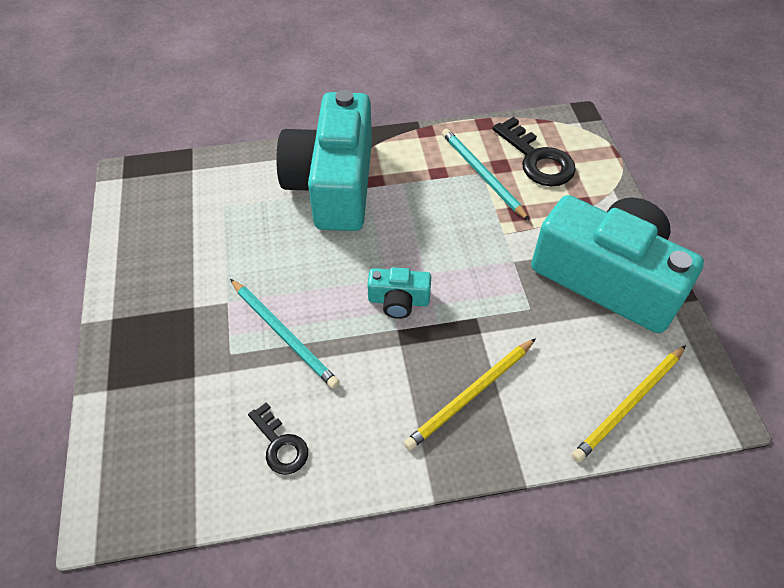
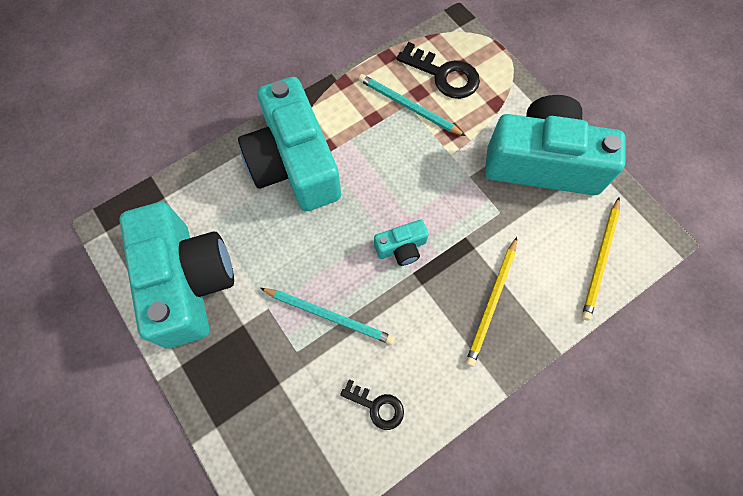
camera: 25 degrees left, 15 degrees up
none -> turquoise camera [119,202,234,348]

